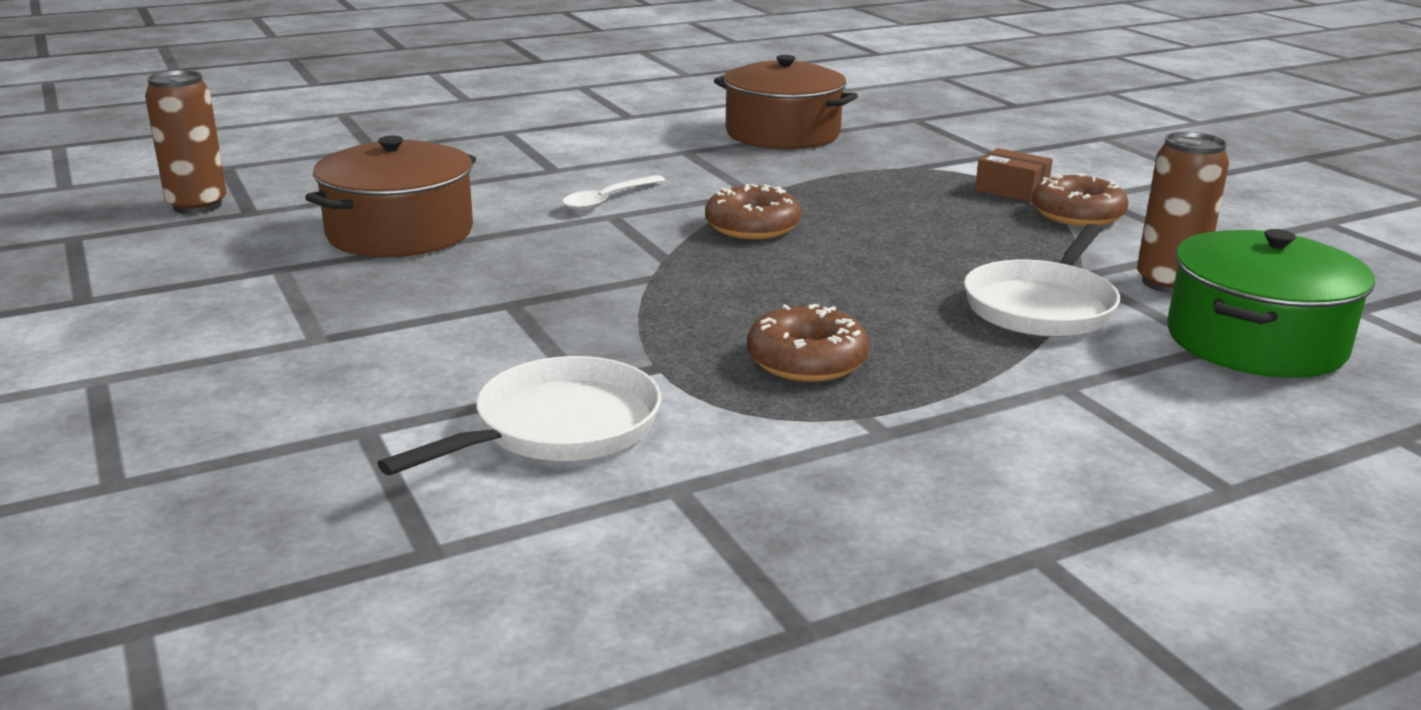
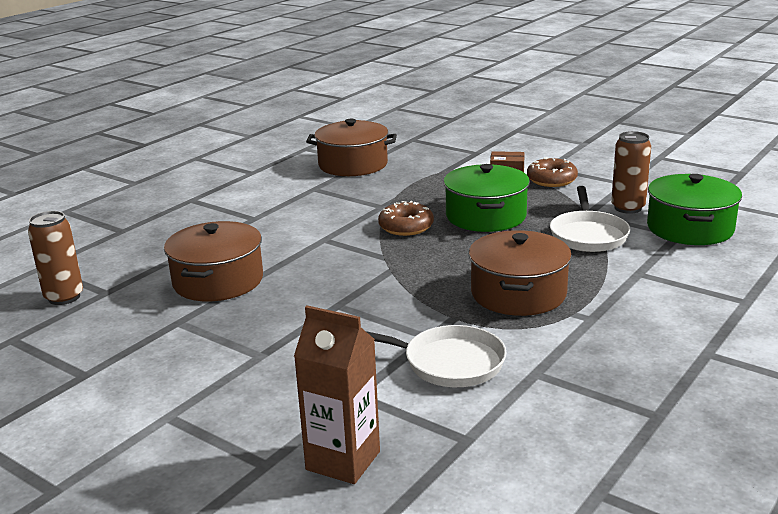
camera: 25 degrees left, 0 degrees up
white pan [377,356,661,475] -> white pan turned 90 degrees clockwise [366,325,506,387]
white spoon [562,175,665,211] -> none
brown donut [747,304,870,382] -> brown pot [469,230,572,316]
none -> brown carton [294,305,380,484]
none -> green pot [444,164,530,232]

